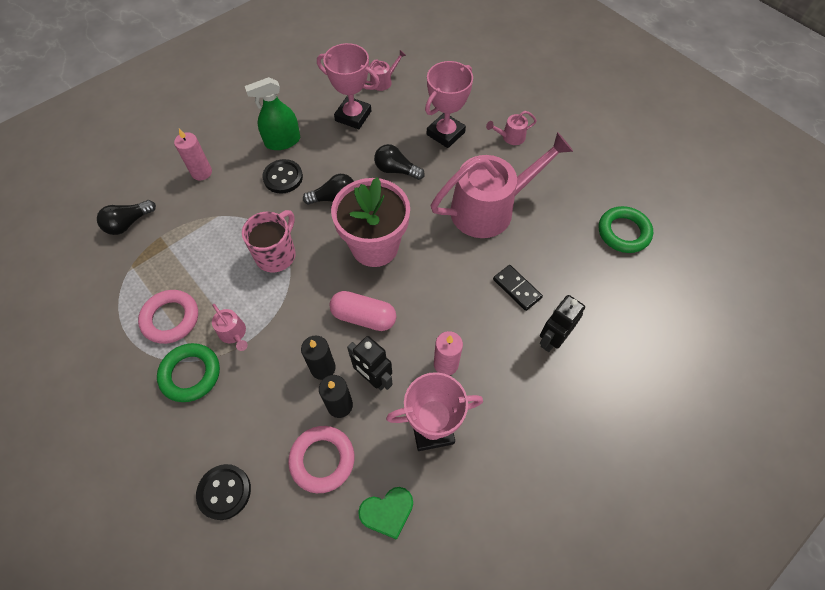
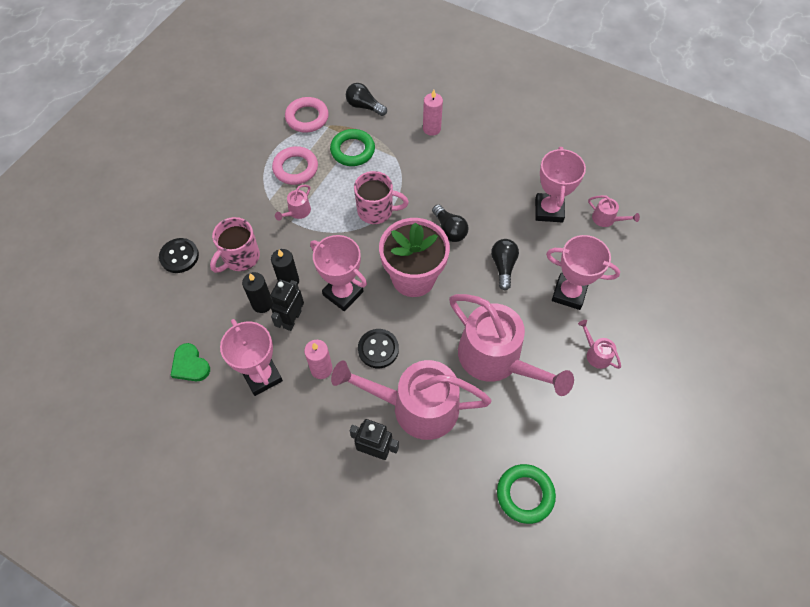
camera: 70 degrees right, 0 degrees up
green ring [157,343,220,402] -> green ring moved to [330,129,375,166]
green spray bottle [245,77,300,150] -> none
black button [262,159,303,194] -> black button moved to [358,329,399,368]
pink ring [288,426,355,493] -> pink ring moved to [285,97,329,133]
pink capsule [330,291,396,331] -> pink trophy [310,235,367,311]
black domino [493,265,543,311] -> pink watering can [331,360,491,440]
none -> pink mug [210,217,260,273]

